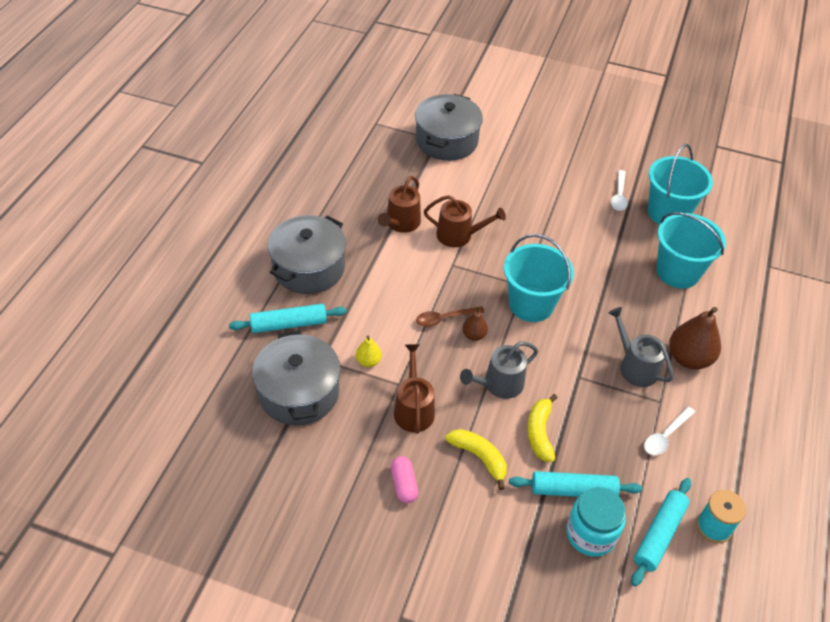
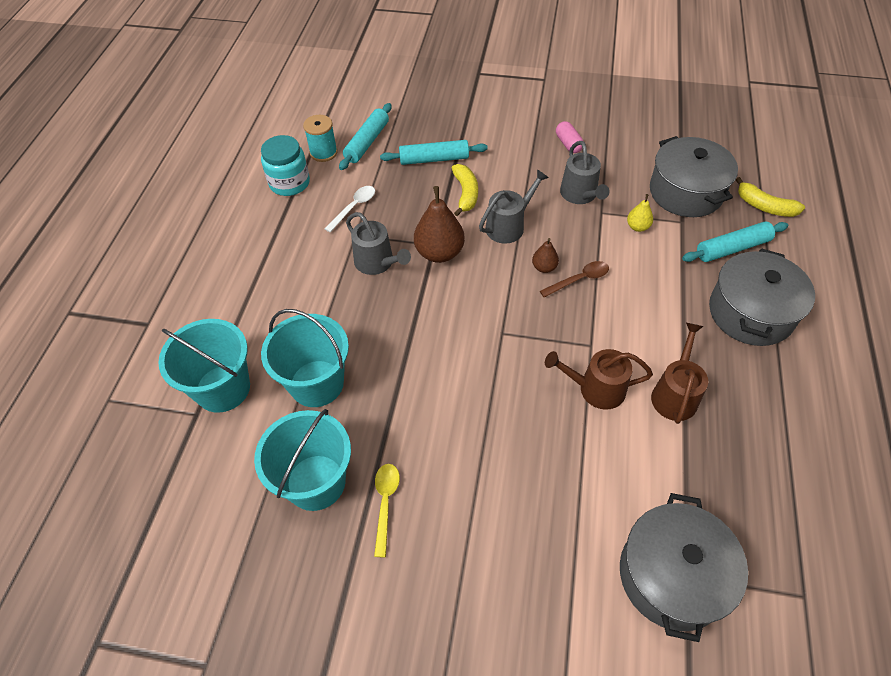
camera: 175 degrees right, 5 degrees up
brown watering can [394,344,435,434] -> grey watering can [560,141,609,204]
yellow banana [445,429,507,490] -> yellow banana moved to [736,177,805,217]
turquoise bucket [504,234,574,322] -> turquoise bucket moved to [158,319,250,413]
turquoise jar [566,487,626,557] -> turquoise jar moved to [261,135,310,196]
white spoon [611,170,628,211] -> yellow spoon [374,464,400,557]
brown pear [669,307,721,369] -> brown pear moved to [414,186,465,263]

